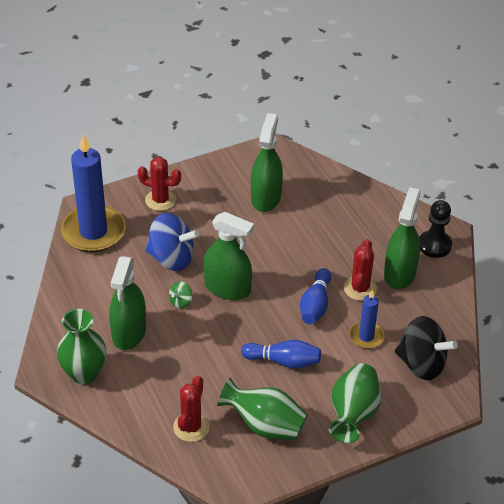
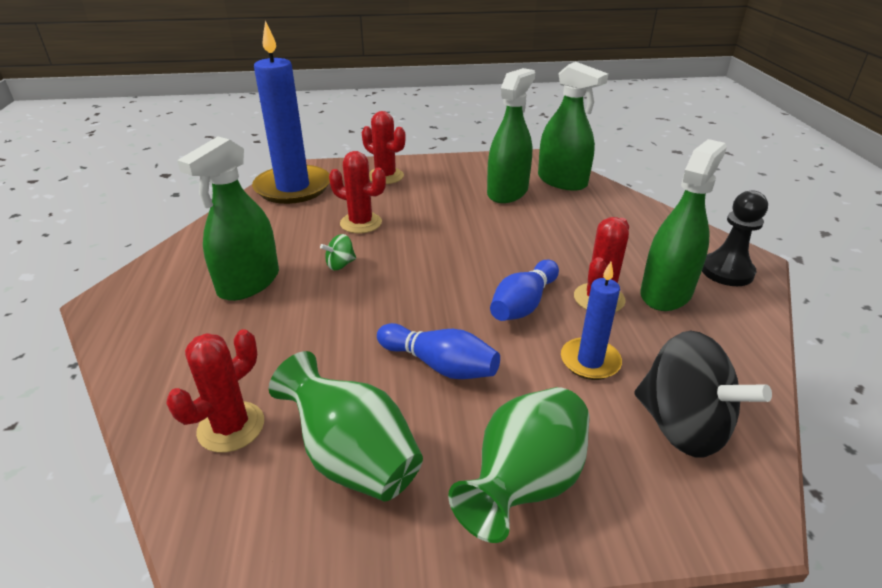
camera: 20 degrees right, 10 degrees down
green vase [57,309,106,384] -> none
blue spinning top [145,213,199,271] -> red cactus [329,151,386,233]
green spray bottle [203,212,254,300] -> green spray bottle moved to [538,62,608,191]

